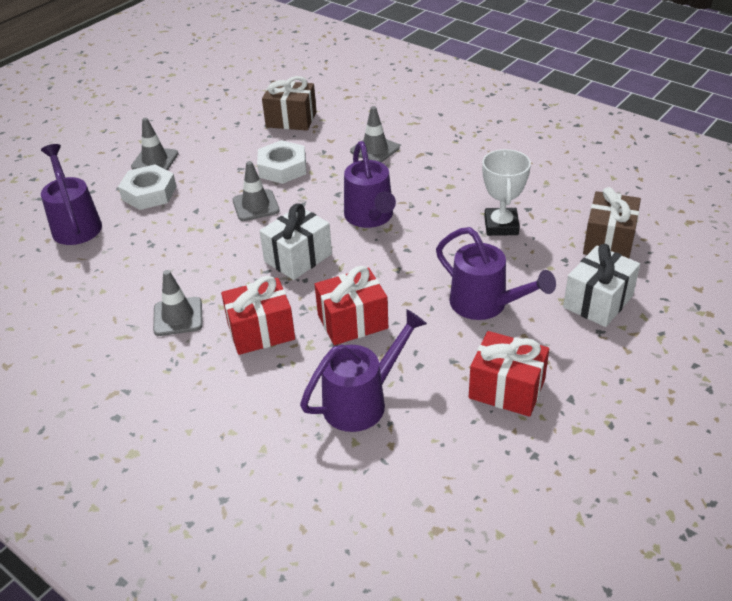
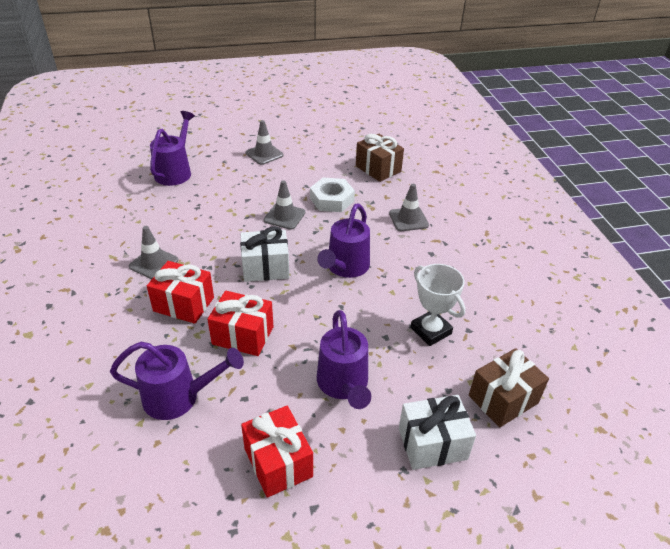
camera: 35 degrees right, 0 degrees up
white nut [118,164,177,210] -> none
white trophy [482,149,531,236] -> white trophy turned 75 degrees counterclockwise [410,264,465,346]

